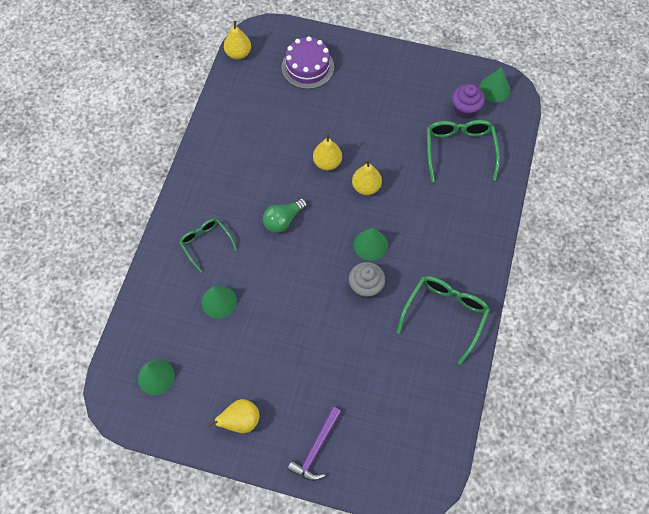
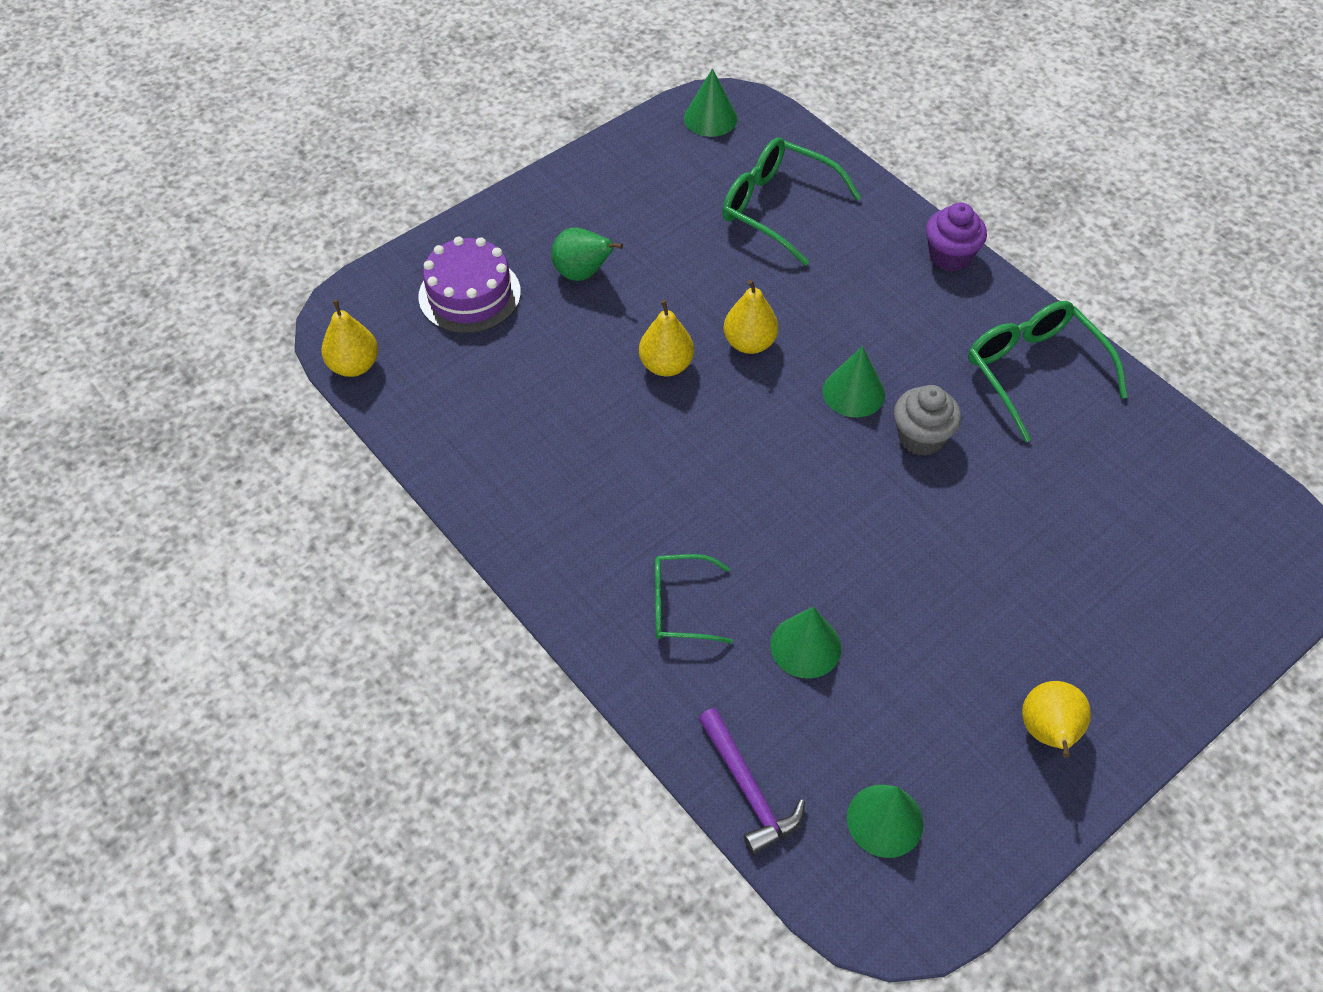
camera: 55 degrees left, 10 degrees down
green light bulb [263,198,307,233] -> none
purple hammer [287,407,341,481] -> purple hammer moved to [698,708,805,855]
purple cupcake [452,84,485,119] -> purple cupcake moved to [926,202,987,272]
none -> green pear [551,228,623,281]

